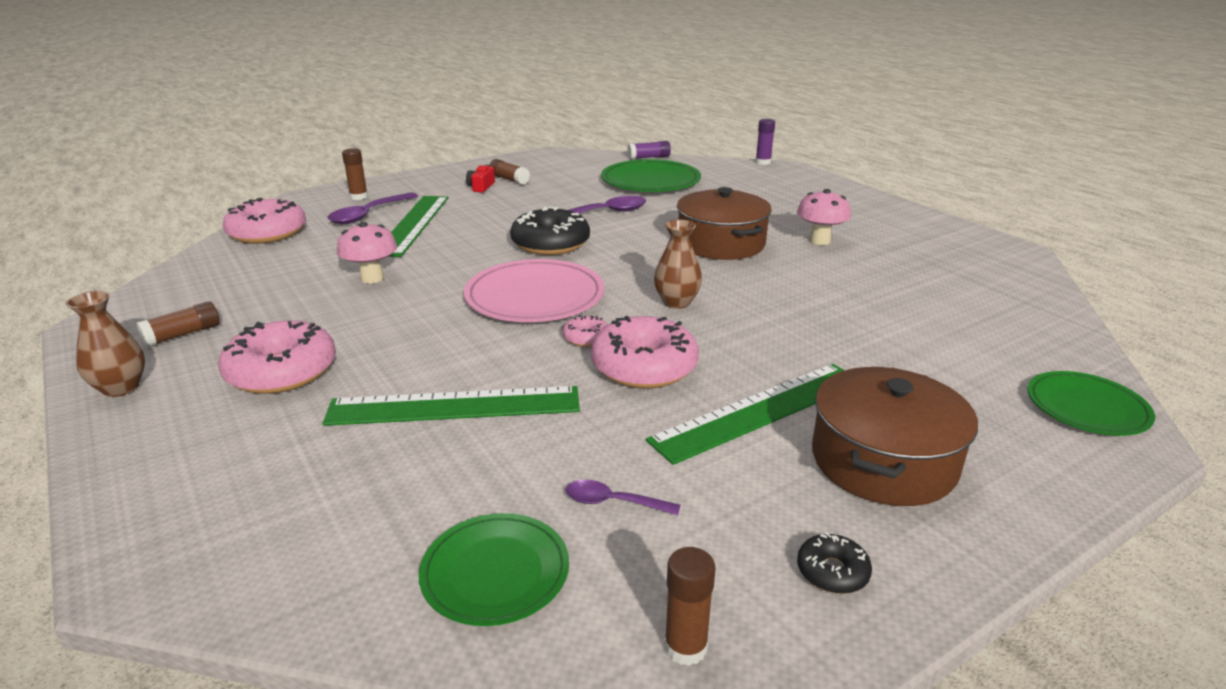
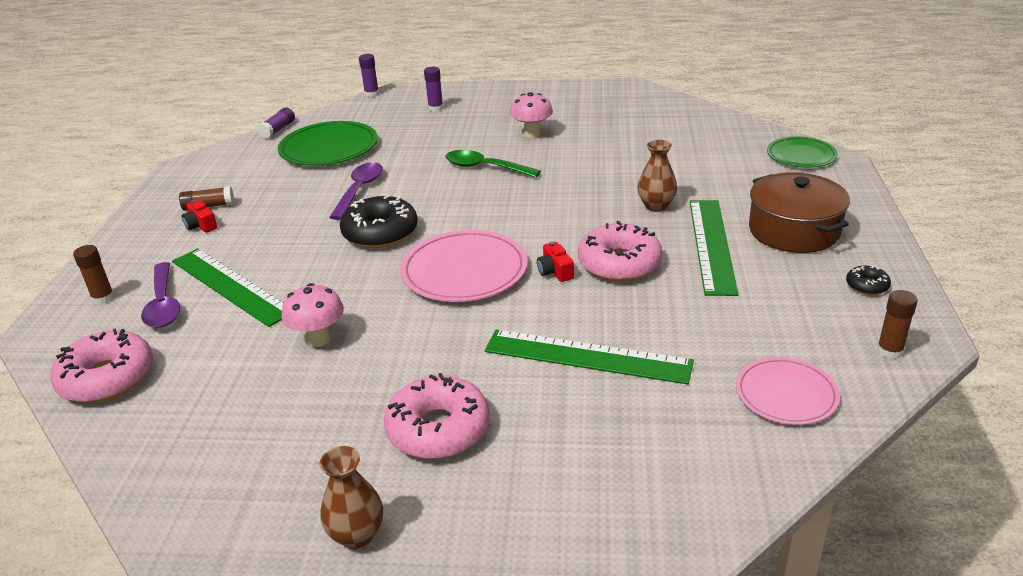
camera: 50 degrees left, 5 degrees up
brown glue stick [137,301,220,347] -> none
green ruler [322,386,580,426] -> green ruler turned 75 degrees clockwise [485,329,694,384]
green plate [419,513,569,626] -> pink plate [736,357,840,425]
pink donut [562,315,608,347] -> red camera [537,241,574,282]
purple spoon [566,480,680,515] -> none
brown vase [654,220,702,309] -> brown vase moved to [638,140,677,212]
brown pot [677,187,772,260] -> green spoon [445,150,541,178]
none -> purple glue stick [424,67,444,112]

